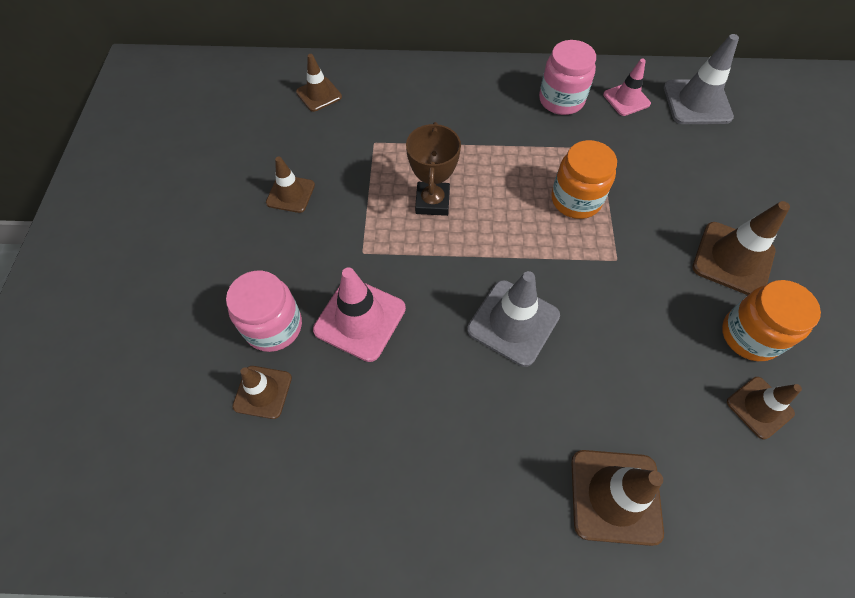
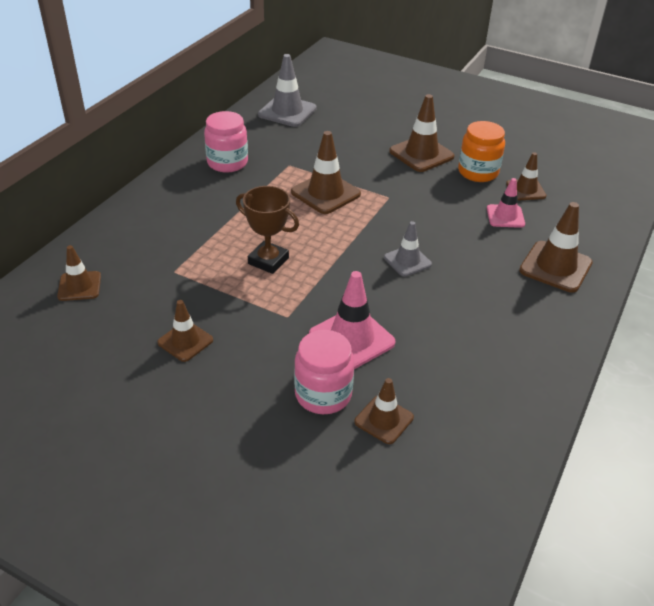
camera: 65 degrees left, 20 degrees down
grey traffic cone [467,271,560,367] -> grey traffic cone [384,221,432,277], size x0.63
orange jar [551,140,617,219] -> brown traffic cone [291,131,361,214]
pink traffic cone [603,59,651,116] -> pink traffic cone moved to [487,178,525,228]

